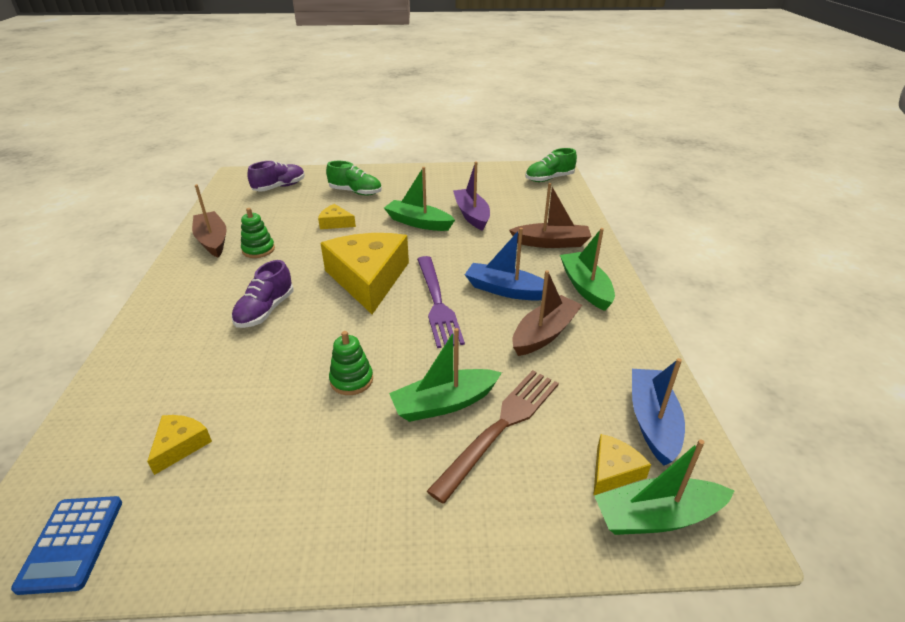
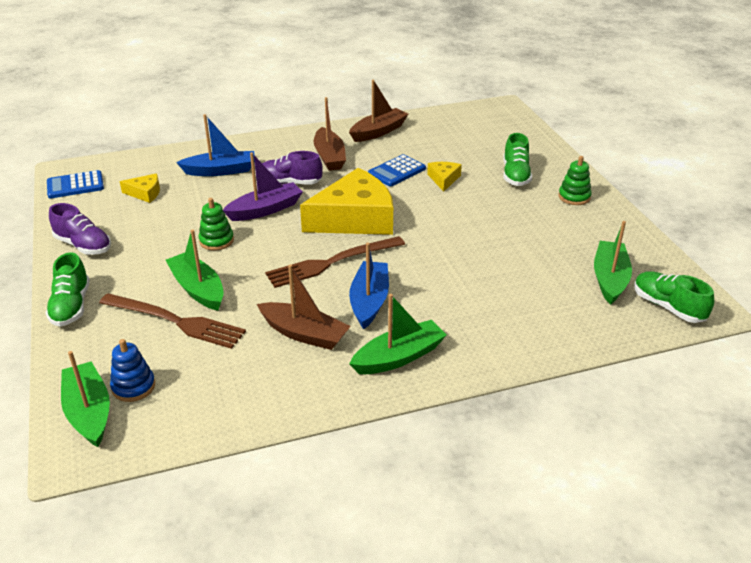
camera: 75 degrees right, 0 degrees up
green stacking toy [241,208,275,258] -> green stacking toy moved to [558,156,591,205]
purple shoe [247,161,305,191] -> purple shoe moved to [49,203,111,255]
green boat [384,167,455,231] -> green boat moved to [594,221,632,305]
purple fork [417,256,465,348] -> brown fork [265,236,405,288]
purple boat [453,161,490,231] -> purple boat moved to [223,152,303,221]
brown boat [509,183,592,248] -> brown boat moved to [313,97,346,171]
yellow cheese [593,434,651,496] -> blue stacking toy [110,339,155,402]
blue boat [632,358,685,466] -> blue boat moved to [176,114,255,176]
none -> green shoe [46,252,90,327]
none -> blue calculator [368,154,426,187]

